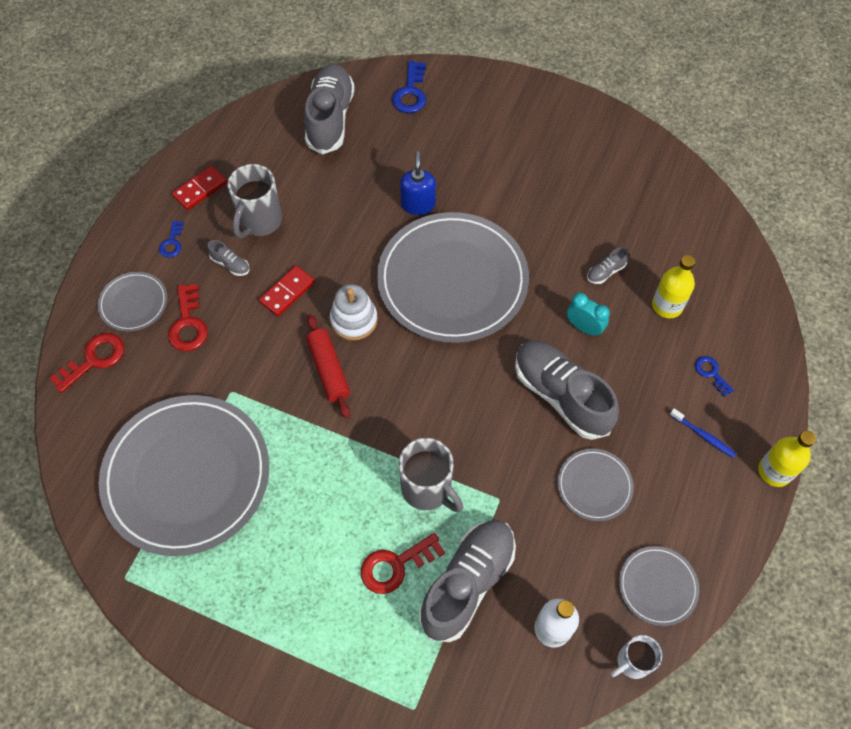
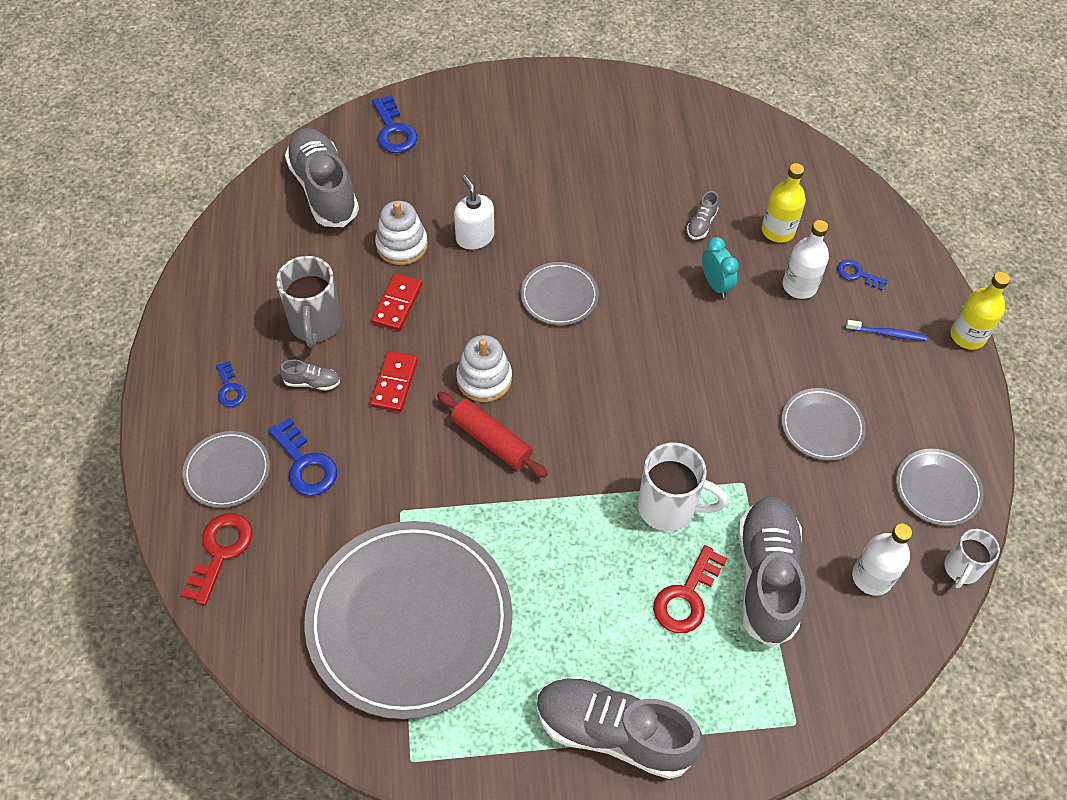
camera: 30 degrees left, 5 degrees down
red key [168,284,208,351] -> blue key [268,417,337,496]
red domino [172,166,227,210] -> red domino moved to [371,273,422,331]
grey plate [377,212,529,343] -> grey plate [521,262,599,325], size x0.45
grey mug [399,438,463,512] -> white mug [638,442,727,531]
blue soap dispenser [400,151,436,215] -> white soap dispenser [454,175,494,250]
grey shoe [515,341,619,440] -> grey shoe moved to [536,676,703,779]
turquoise clock [567,293,610,336] -> turquoise clock turned 60 degrees clockwise [702,237,739,298]
none -> white stacking toy [375,201,428,265]
none -> white bottle [783,220,829,299]

